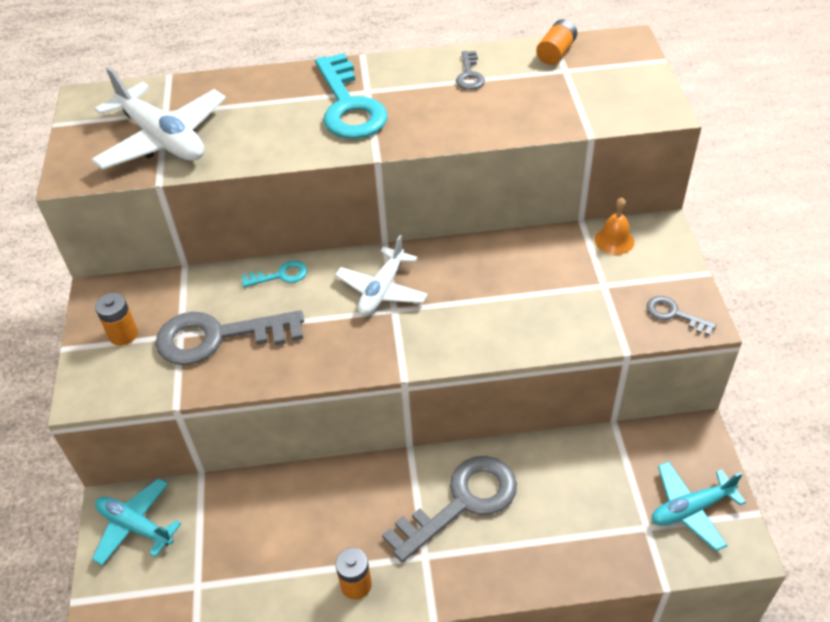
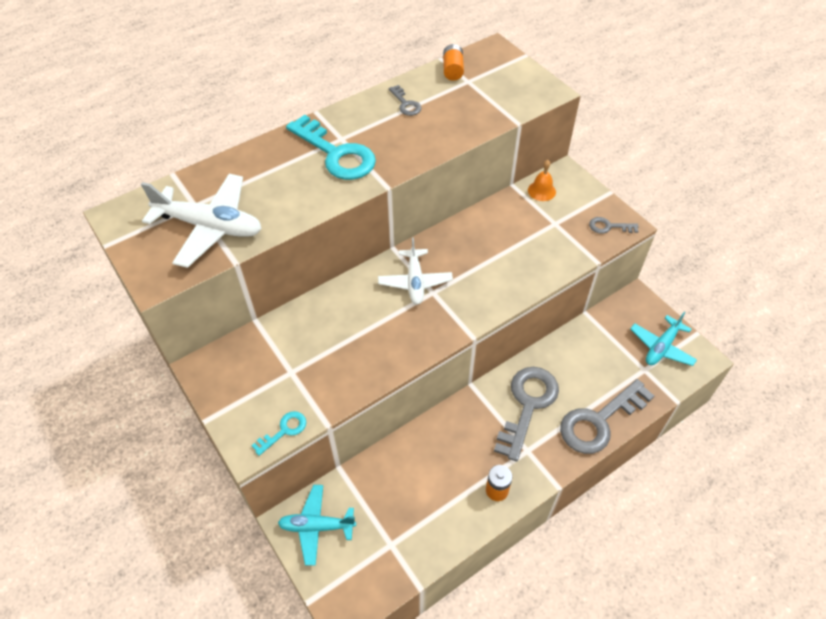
camera: 30 degrees left, 5 degrees up
orange battery [95,293,138,346] -> none
grey key [155,310,304,365] -> grey key moved to [560,379,654,454]
turquoise key [242,260,307,287] -> turquoise key moved to [251,411,306,456]

